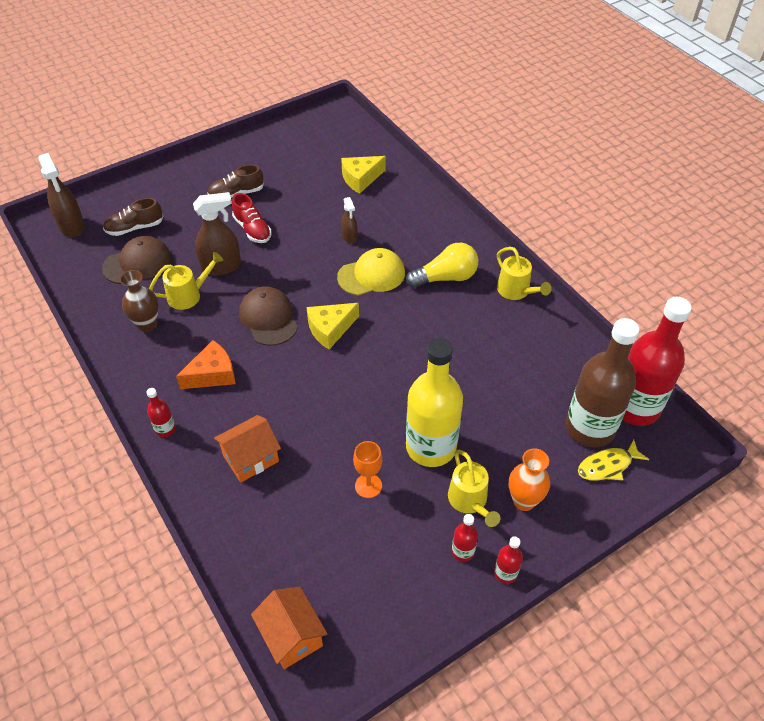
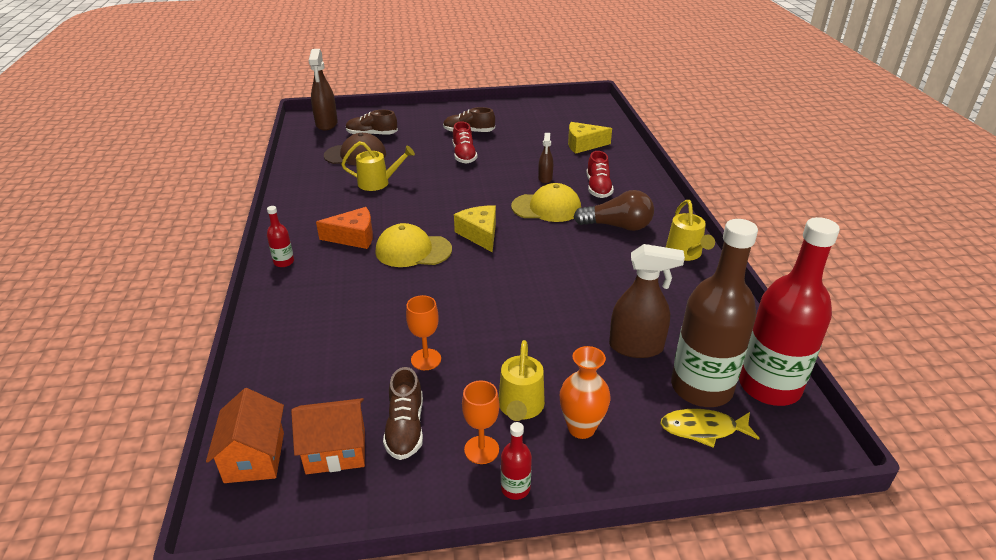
camera: 25 degrees right, 15 degrees down
brown vase [120,270,159,332] -> none
brown spray bottle [193,192,241,276] -> brown spray bottle moved to [609,244,685,358]
orange house [214,415,281,483] -> orange house moved to [291,398,365,474]
brown cap [239,286,298,346] -> none
yellow cheese [307,303,359,349] -> yellow cheese turned 75 degrees clockwise [454,205,496,252]
yellow light bulb [406,243,478,288] -> brown light bulb [574,190,654,231]
yellow bottle [406,338,463,467] -> none
red bottle [452,514,478,562] -> orange goblet [462,380,499,464]
none -> yellow cap [376,223,452,267]
none -> brown shoe [383,367,423,460]
none -> red shoe [587,151,614,198]

